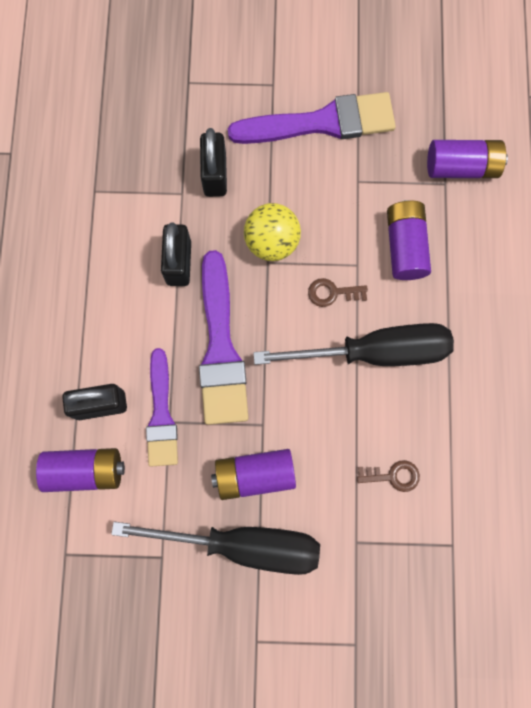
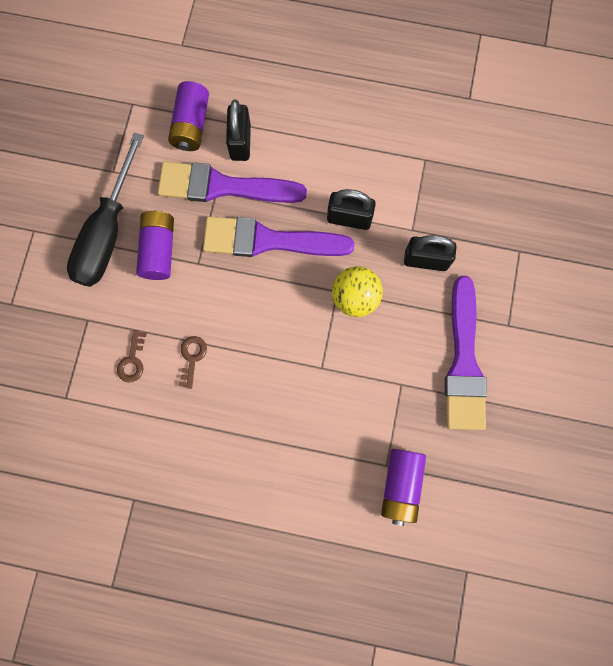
camera: 100 degrees right, 0 degrees up
purple brush [146,348,178,467] -> purple brush [158,161,307,203], size x1.52
black screwdriver [253,323,454,366] -> none
brown key [308,278,368,307] -> brown key moved to [178,336,207,389]
purple battery [387,200,431,280] -> none

